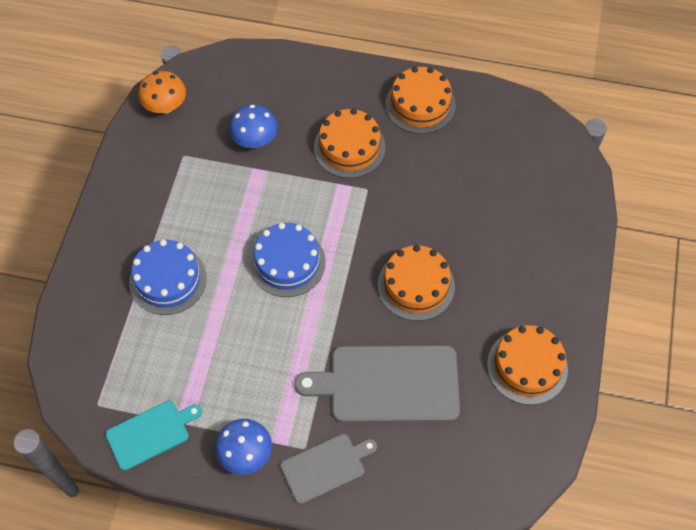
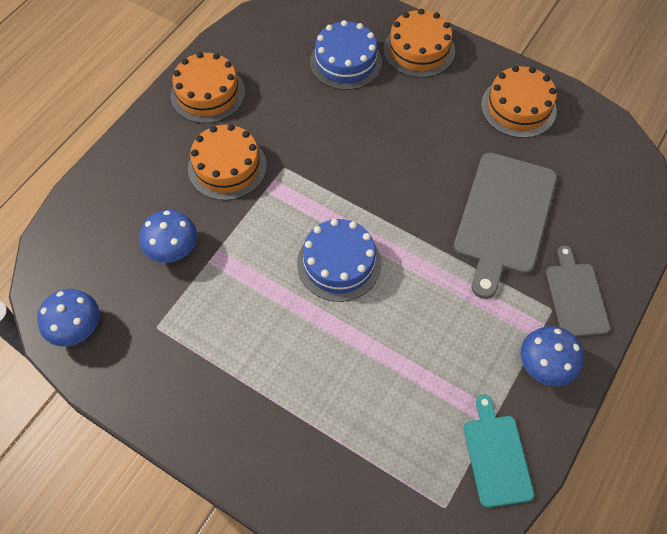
camera: 70 degrees left, 0 degrees up
blue cake [129,239,207,315] -> blue cake moved to [310,20,382,90]
orange mushroom [138,71,186,114] -> blue mushroom [37,289,100,347]
orange cake [378,245,455,321] -> orange cake moved to [383,9,455,78]

